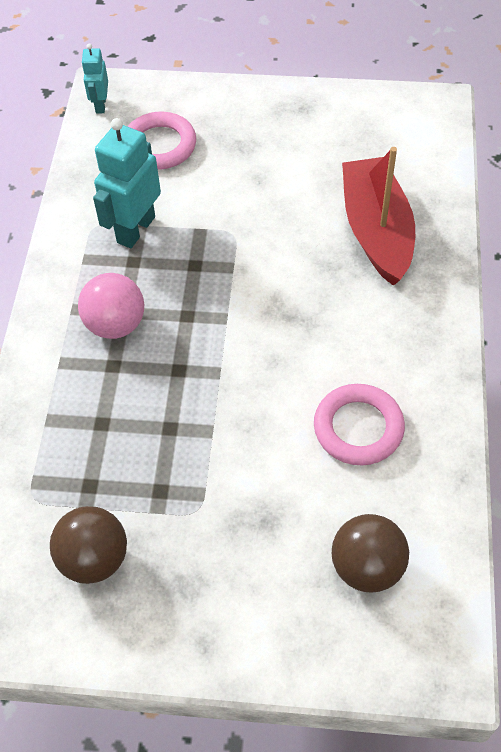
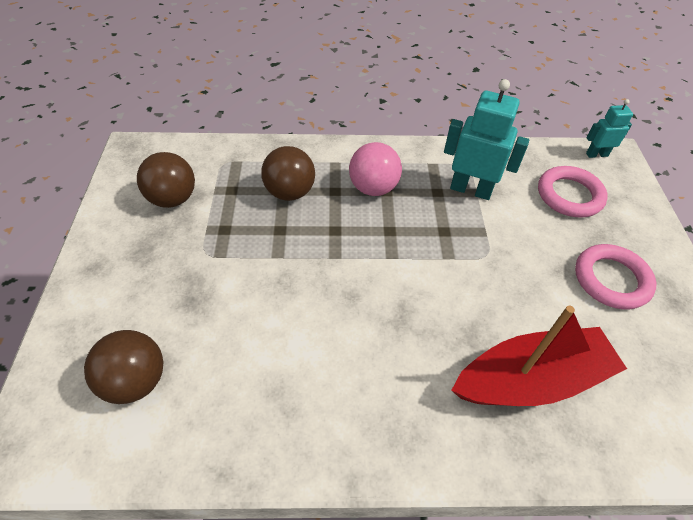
camera: 80 degrees right, 5 degrees down
pink ring [314,384,405,465] -> pink ring moved to [575,244,656,309]
none -> brown ball [261,146,315,201]

